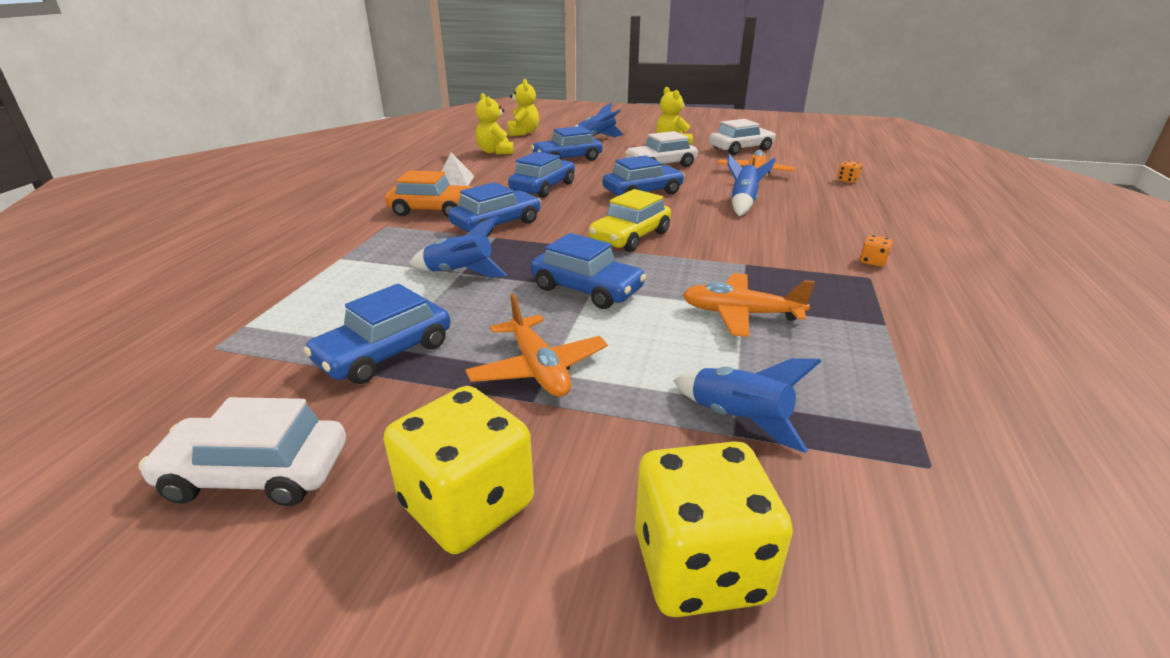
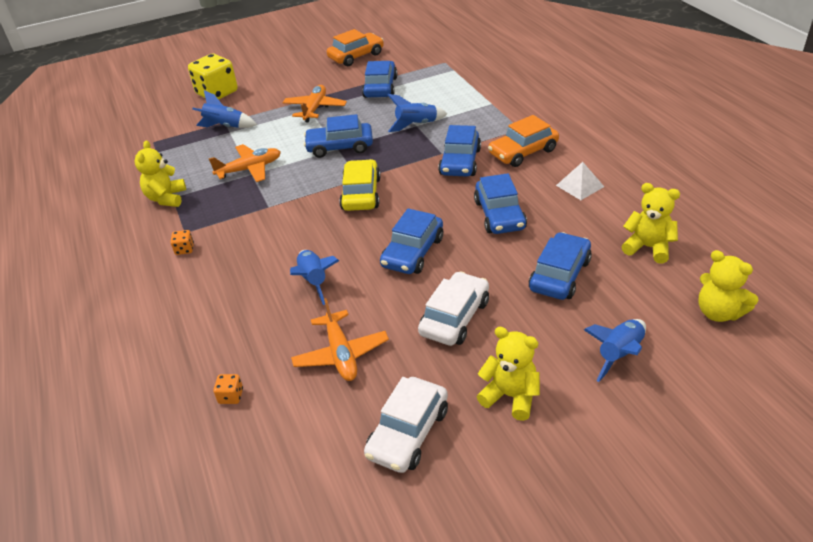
camera: 145 degrees right, 10 degrees up
white car [138,397,346,506] -> orange car [327,29,384,66]
yellow dice [384,386,534,554] -> none
orange plane [465,294,608,397] -> orange plane turned 75 degrees clockwise [283,85,347,123]
none -> yellow teddy bear [134,140,186,207]

